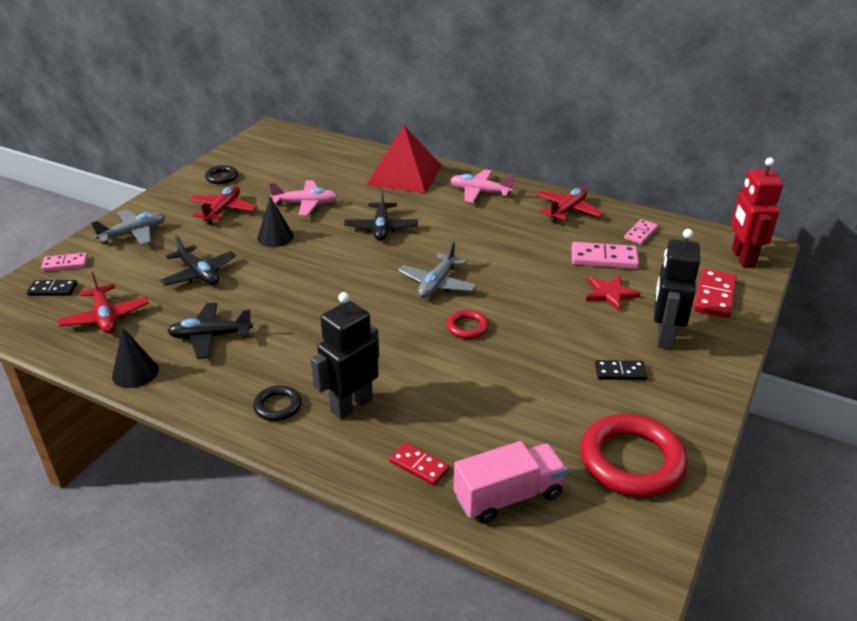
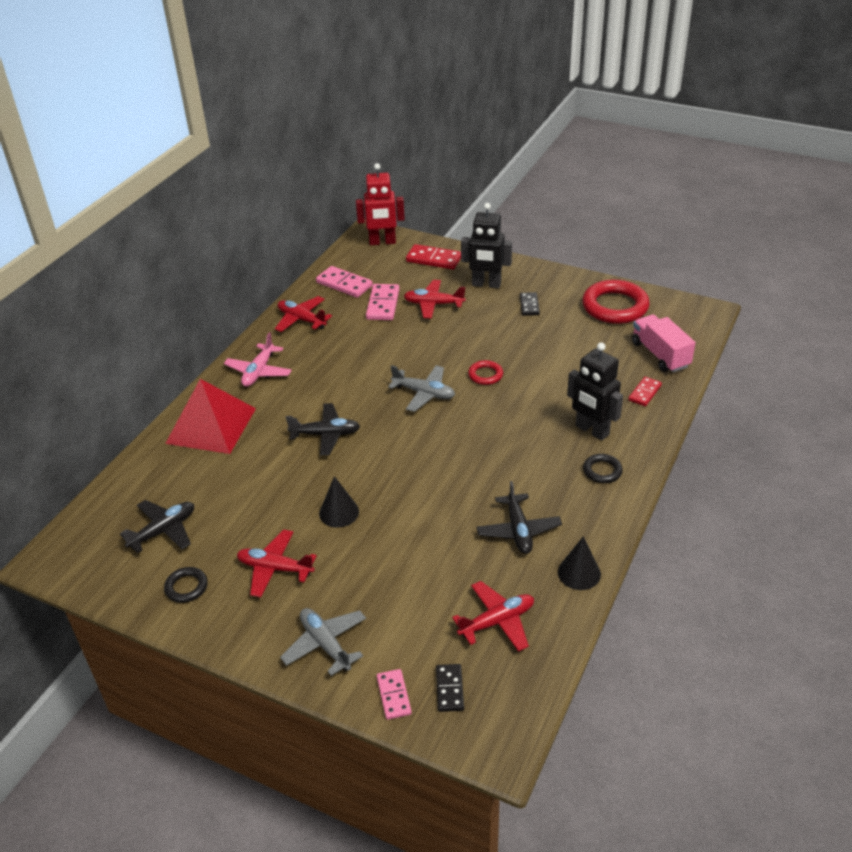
camera: 90 degrees left, 5 degrees up
black plane [160,235,236,286] -> black plane moved to [120,500,194,553]
pink plane [269,180,338,216] -> none
red star [586,275,640,311] -> red plane [404,280,466,319]
pink domino [624,219,658,244] -> pink domino [316,266,373,298], size x1.58

